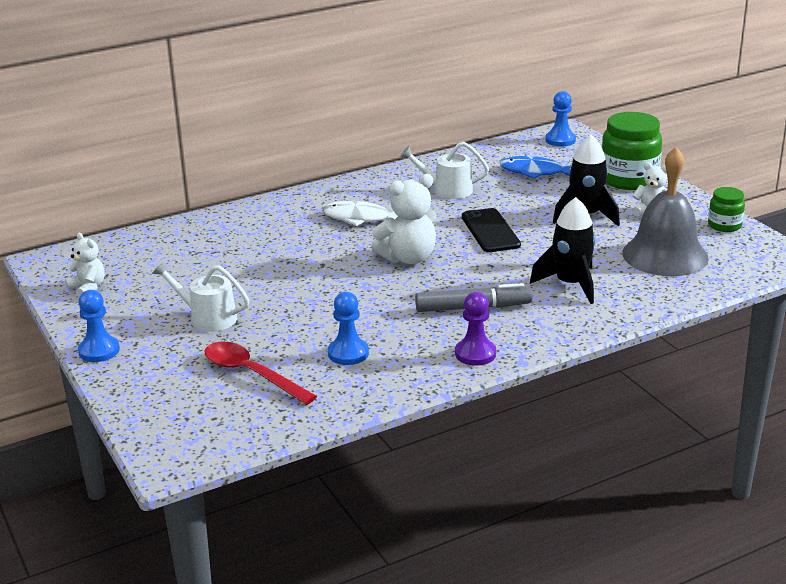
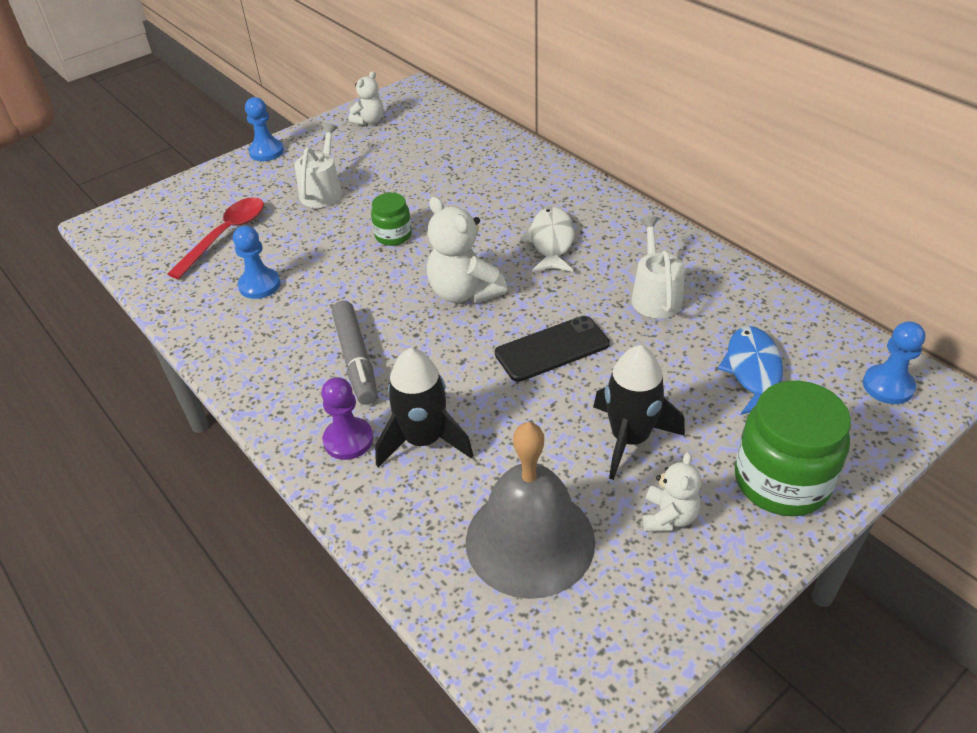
camera: 80 degrees right, 15 degrees up
purple pawn [455,292,496,366] -> purple pawn moved to [321,377,373,460]
green jar [708,187,745,232] -> green jar moved to [371,193,412,246]

